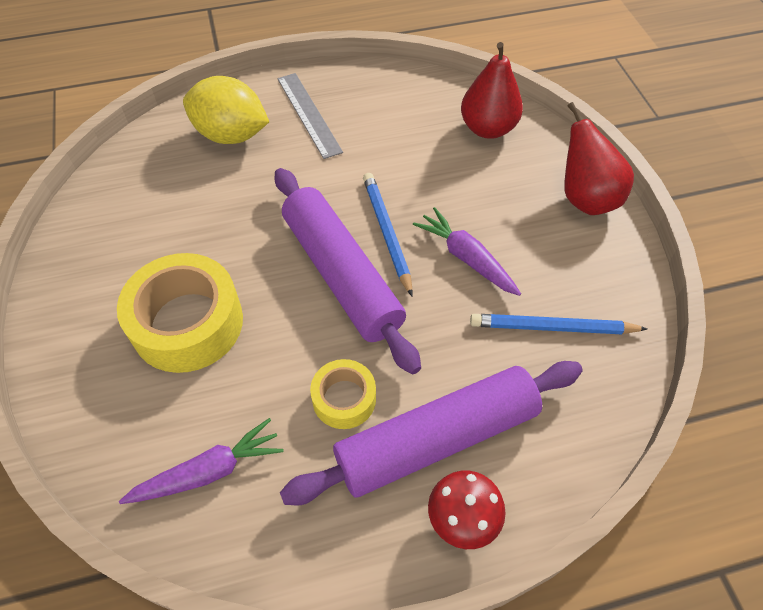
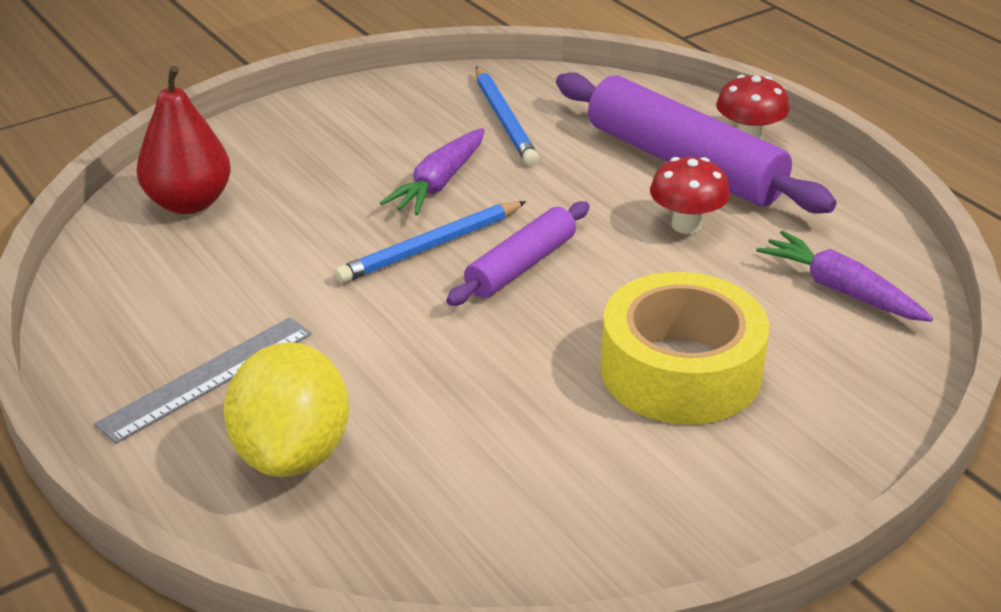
camera: 110 degrees left, 20 degrees down
purple rolling pin [275,168,421,374] -> purple rolling pin [446,201,590,306], size x0.57
yellow tape [310,359,376,429] -> red mushroom [650,157,730,234]
red pear [564,102,634,215] -> none

